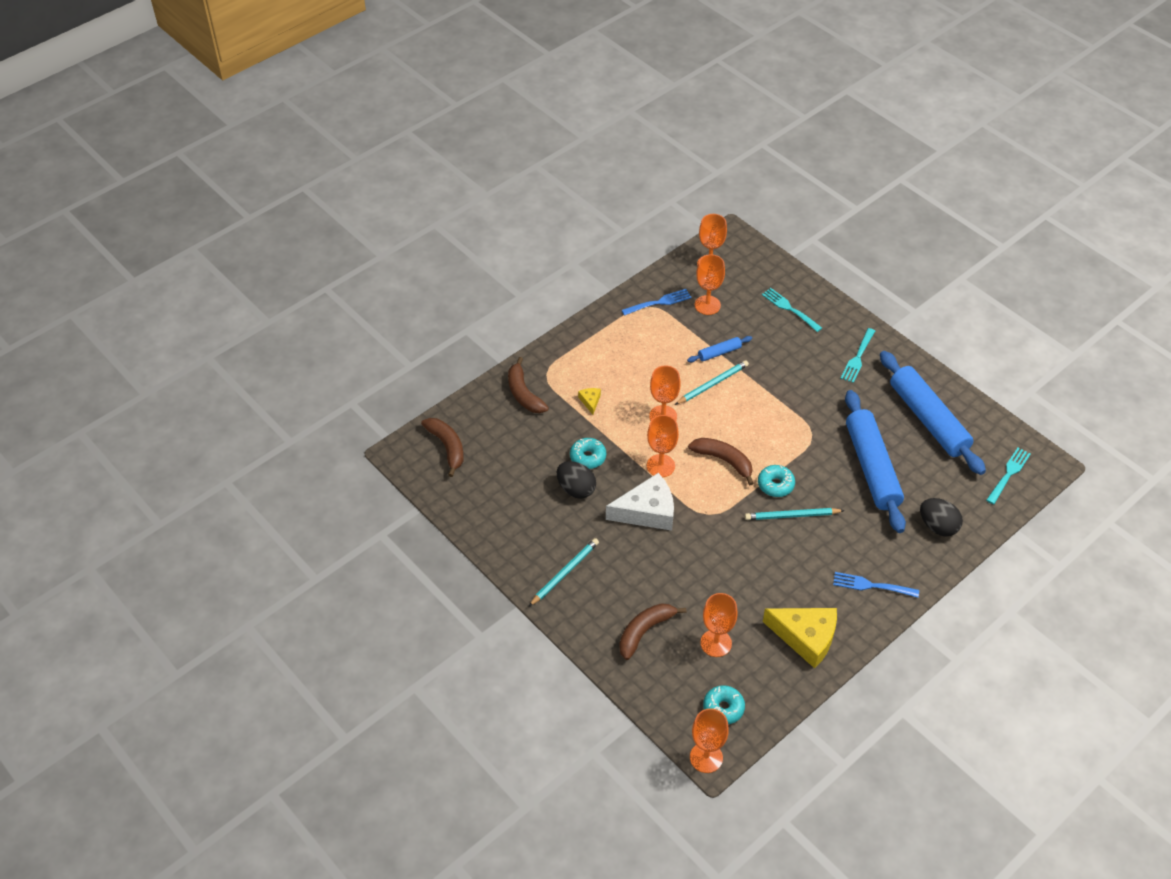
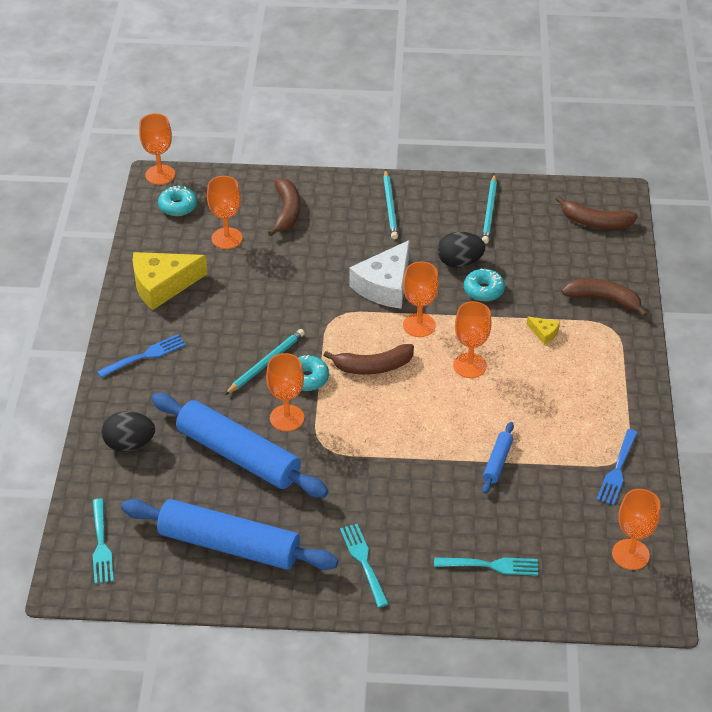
camera: 135 degrees right, 5 degrees down
turquoise pencil [675,360,749,405] -> turquoise pencil moved to [482,174,497,244]
orange goblet [695,254,725,315] -> orange goblet moved to [266,353,304,431]

